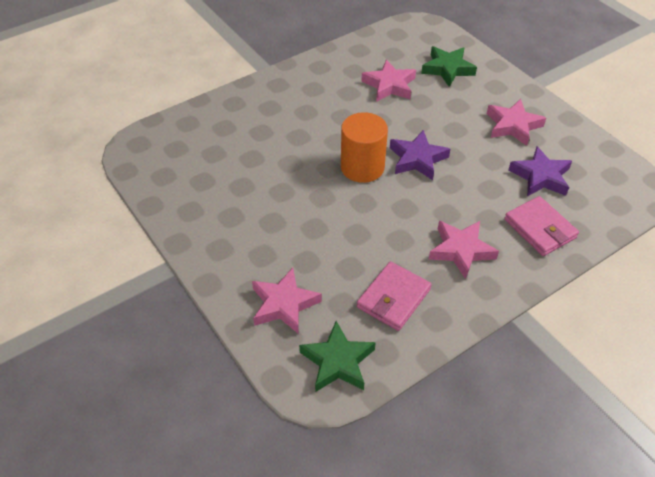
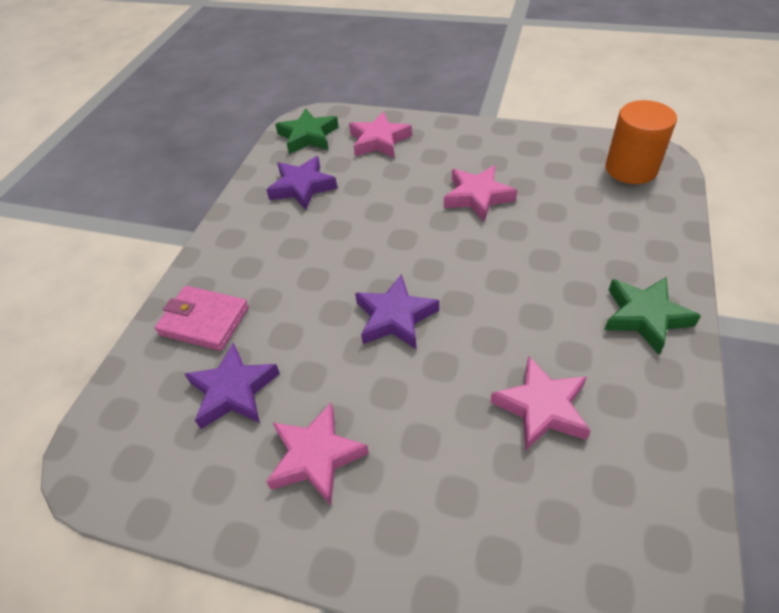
camera: 145 degrees right, 0 degrees up
orange cylinder [341,112,388,183] -> orange cylinder moved to [605,100,677,184]
pink wallet [357,261,432,331] -> purple star [266,156,338,210]
green star [421,46,477,87] -> green star moved to [604,277,701,354]
pink star [429,221,499,279] -> pink star moved to [444,165,517,222]

